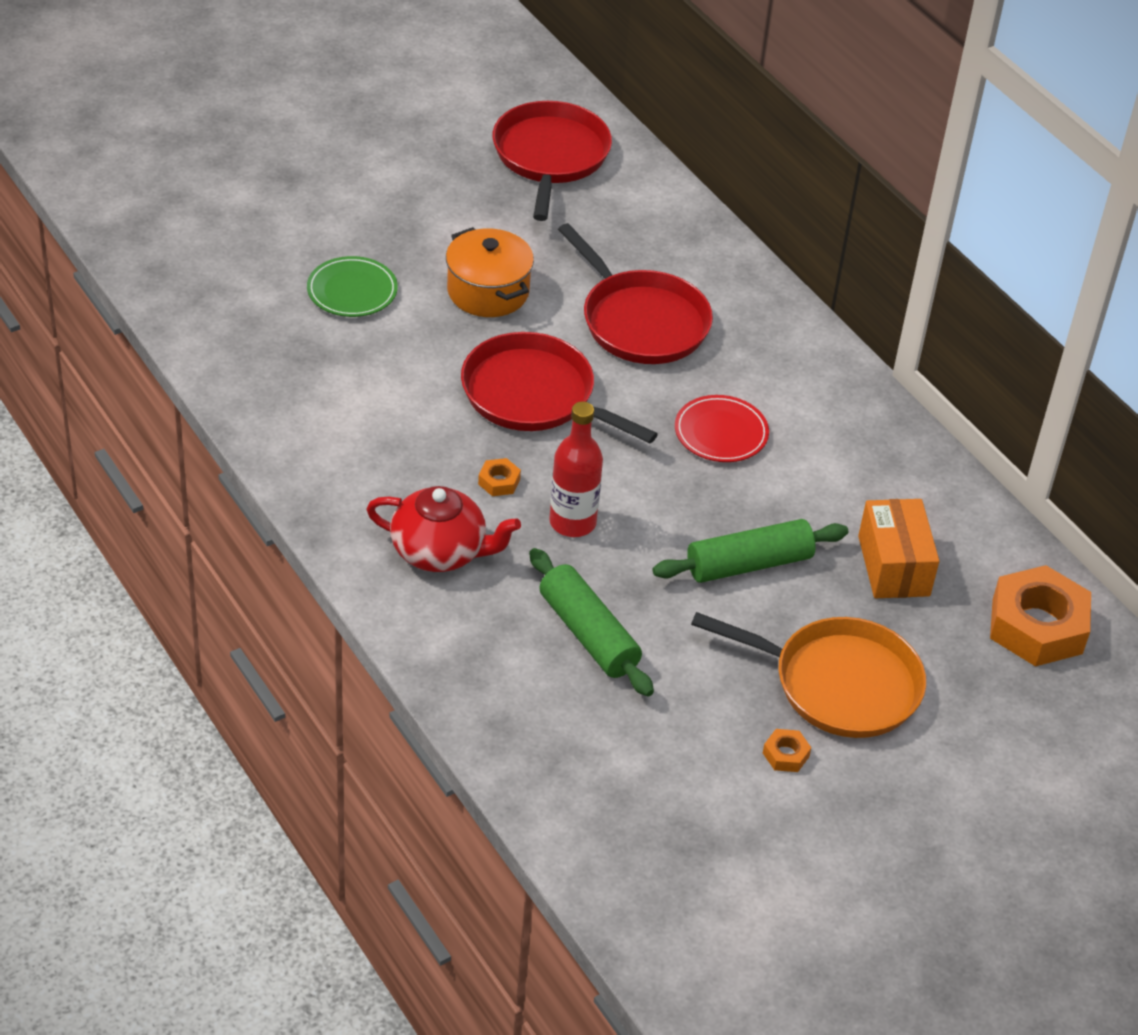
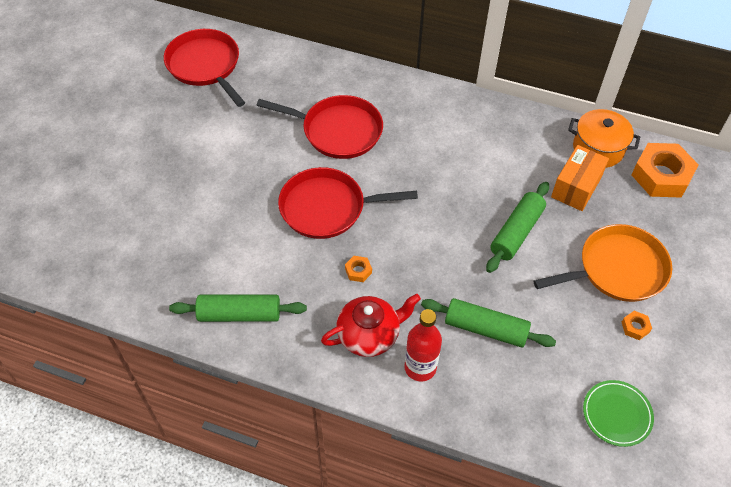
camera: 35 degrees left, 10 degrees up
green plate [307,256,398,317] -> green plate moved to [583,380,654,447]
orange pot [446,227,534,317] -> orange pot moved to [568,109,640,168]
red bottle [549,402,603,537] -> red bottle moved to [404,309,442,382]
red plate [675,395,769,462] -> none
orange box [858,499,939,598] -> orange box turned 75 degrees clockwise [551,145,609,211]
none -> green rolling pin [169,295,307,322]

